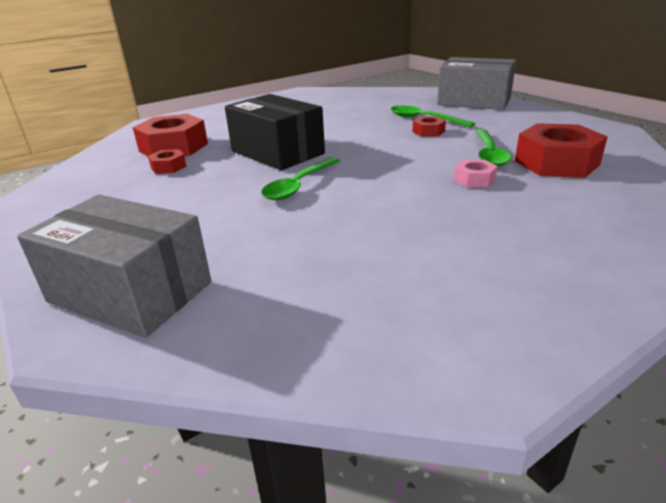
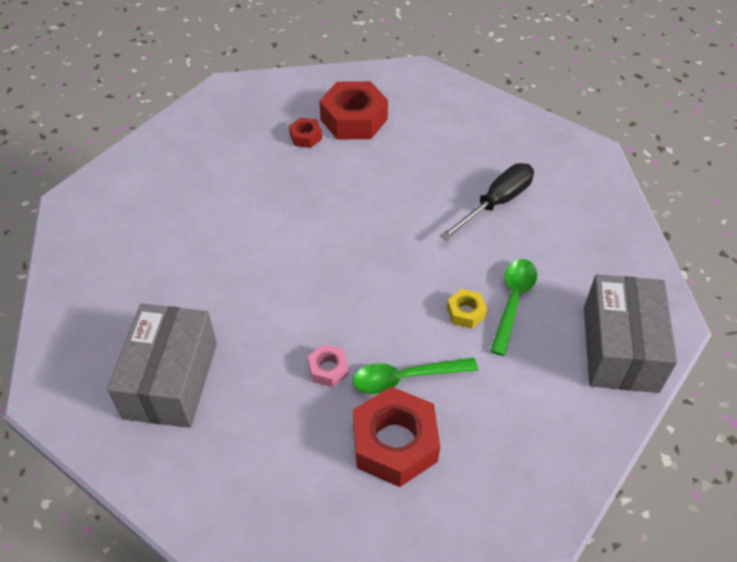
camera: 70 degrees right, 20 degrees up
grey box [17,195,211,338] -> grey box moved to [107,304,217,428]
black box [225,94,325,170] -> none
green spoon [261,157,340,200] -> none
red nut [412,116,446,137] -> yellow nut [447,289,487,329]
none -> black screwdriver [440,163,534,240]

